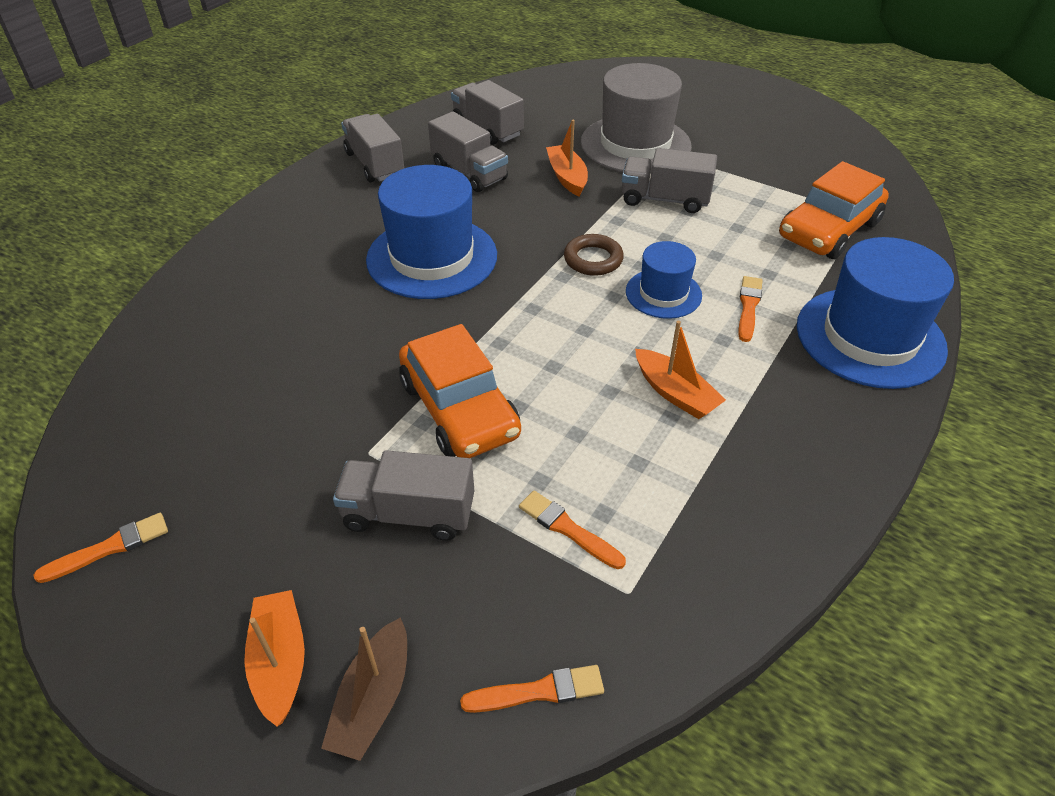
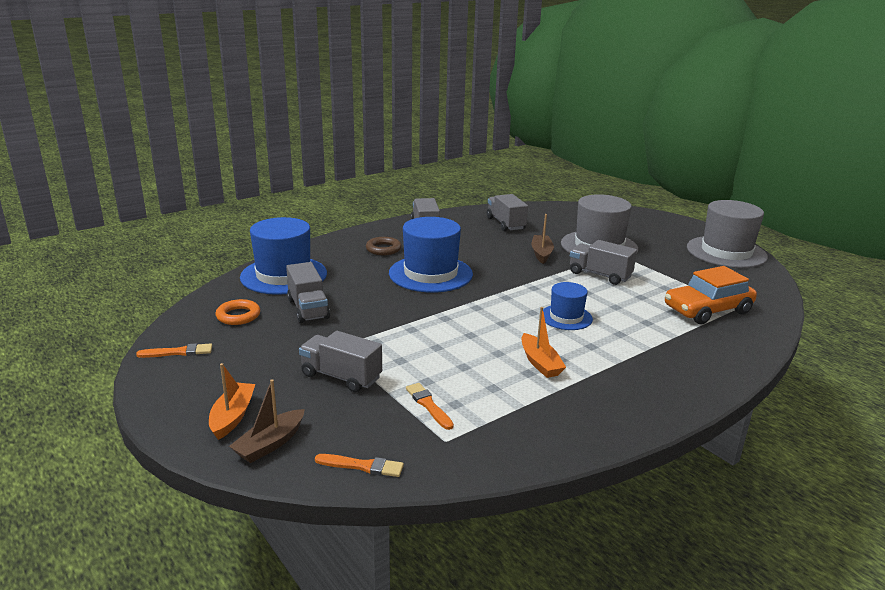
camera: 20 degrees right, 20 degrees down
orange car [399,324,521,458] -> none
grey truck [428,111,508,192] -> grey truck moved to [286,262,330,323]
orange boat [546,120,588,197] -> brown boat [532,214,554,264]
brown ring [564,234,624,276] -> brown ring moved to [366,237,401,255]
orange brush [738,276,763,342] -> none
blue hat [797,237,954,389] -> blue hat moved to [240,217,327,295]
none -> orange ring [216,299,260,325]
none -> grey hat [687,200,768,268]

